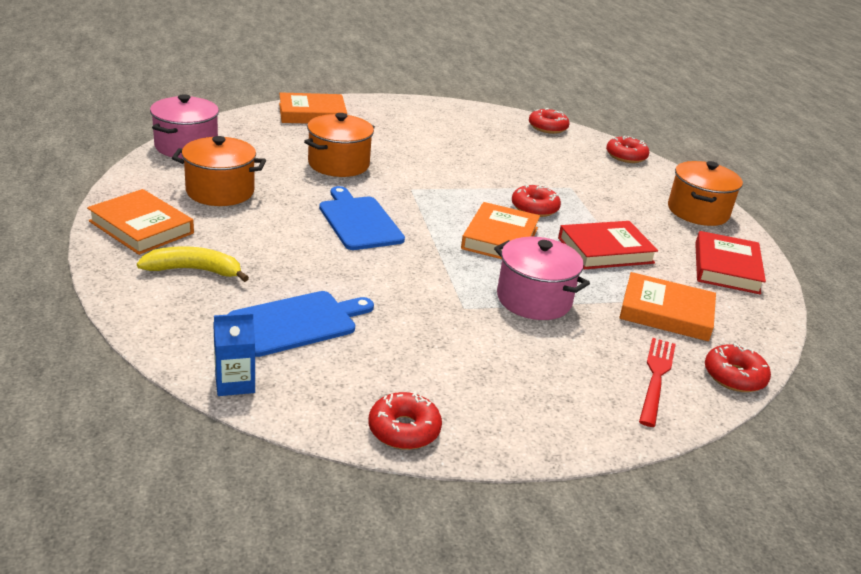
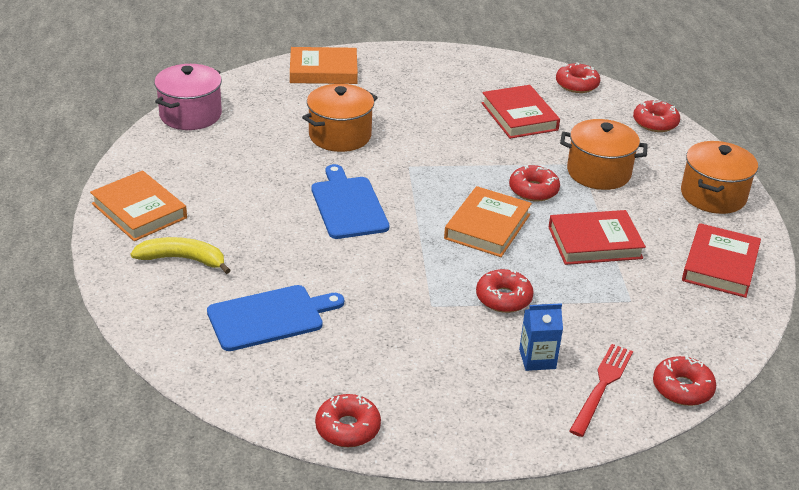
camera: 10 degrees right, 5 degrees up
orange pot [172,136,266,206] -> orange pot moved to [560,119,648,190]
blue carton [213,313,255,396] -> blue carton moved to [519,303,563,371]
pink pot [494,237,590,320] -> red donut [476,269,534,313]
orange book [619,272,716,341] -> none
none -> red book [482,85,560,139]

